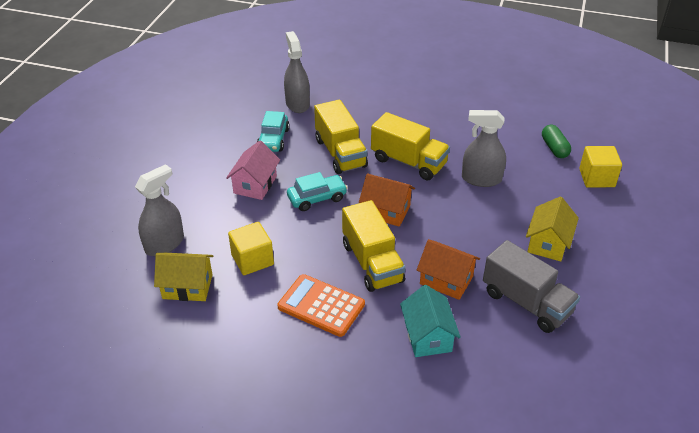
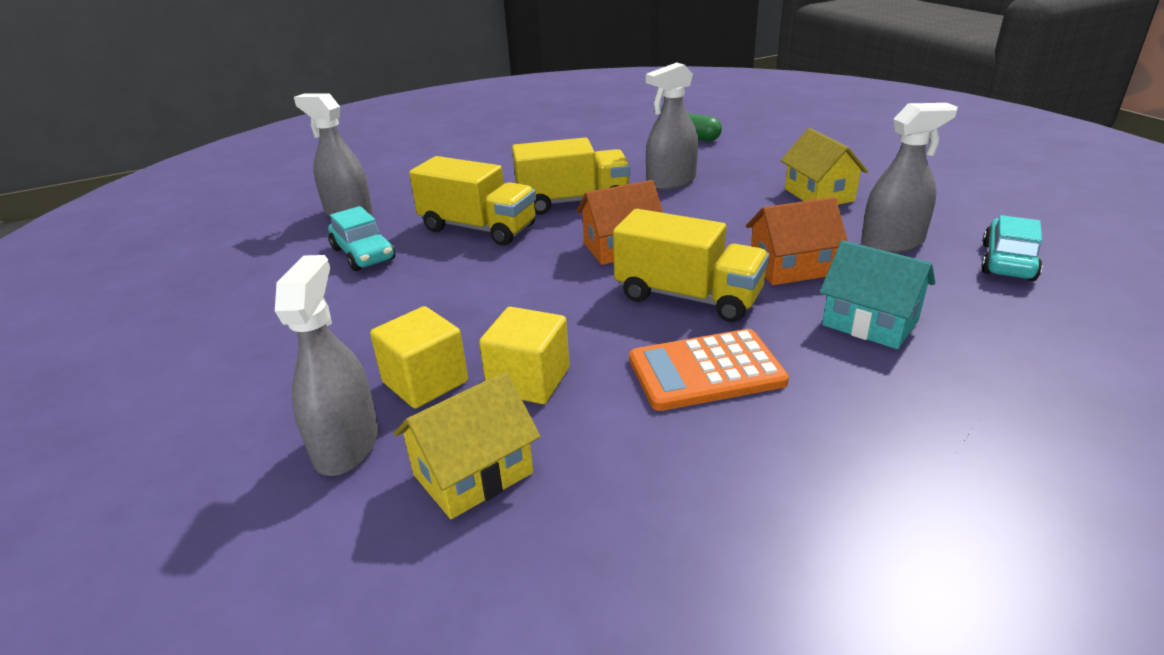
camera: 40 degrees left, 10 degrees down
pink house [226,140,280,200] -> none
turquoise car [287,172,348,211] -> turquoise car moved to [981,215,1042,281]
grey truck [483,240,580,333] -> grey spray bottle [861,103,958,253]
yellow cube [579,146,622,188] -> yellow cube moved to [370,306,468,409]

